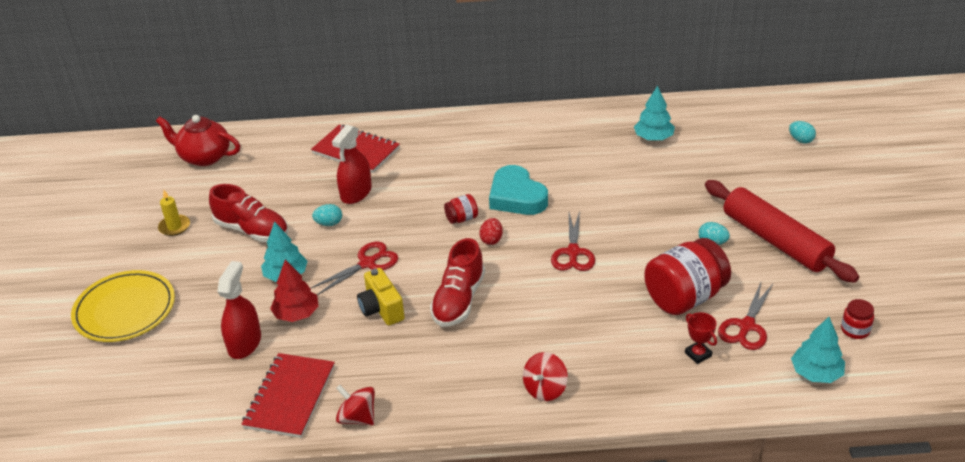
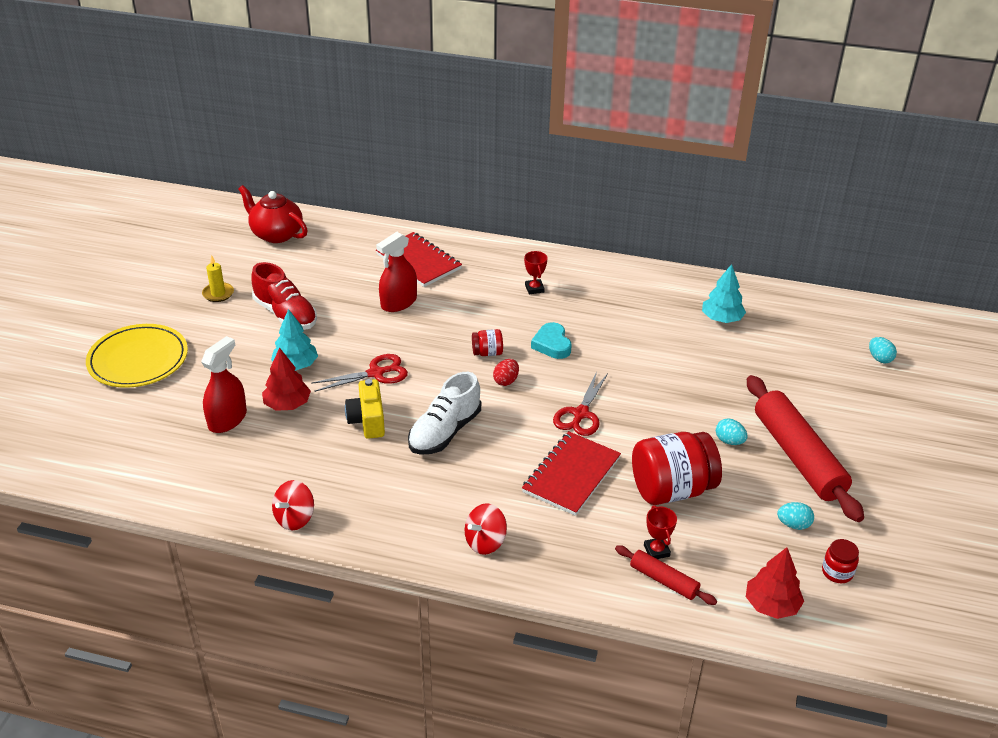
camera: 15 degrees right, 0 degrees up
red notebook [241,353,335,438] -> red notebook moved to [522,431,621,516]
turquoise egg [312,204,342,226] -> turquoise egg moved to [777,502,814,530]
red spinning top [336,385,375,425] -> red spinning top turned 105 degrees counterclockwise [272,480,314,530]
red shoe [430,238,485,327] -> white shoe [408,372,481,455]
turquoise heart [489,165,548,215] -> turquoise heart [531,322,571,359], size x0.65
red scissors [718,283,773,350] -> none
turquoise tree [791,317,845,383] -> red tree [746,547,804,619]
none -> red trophy [524,251,548,294]
none -> red rolling pin [615,545,717,605]

